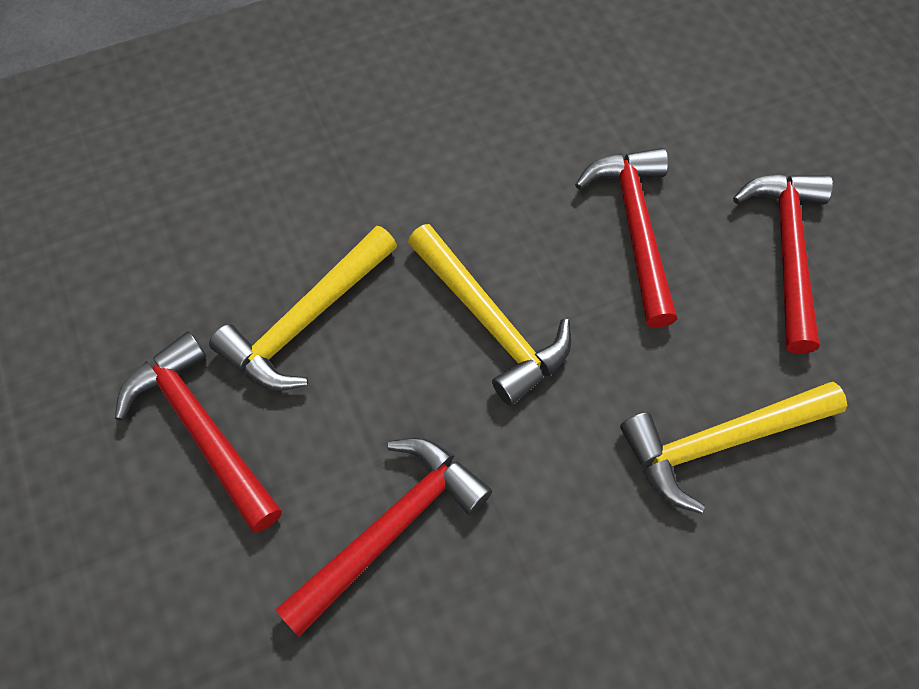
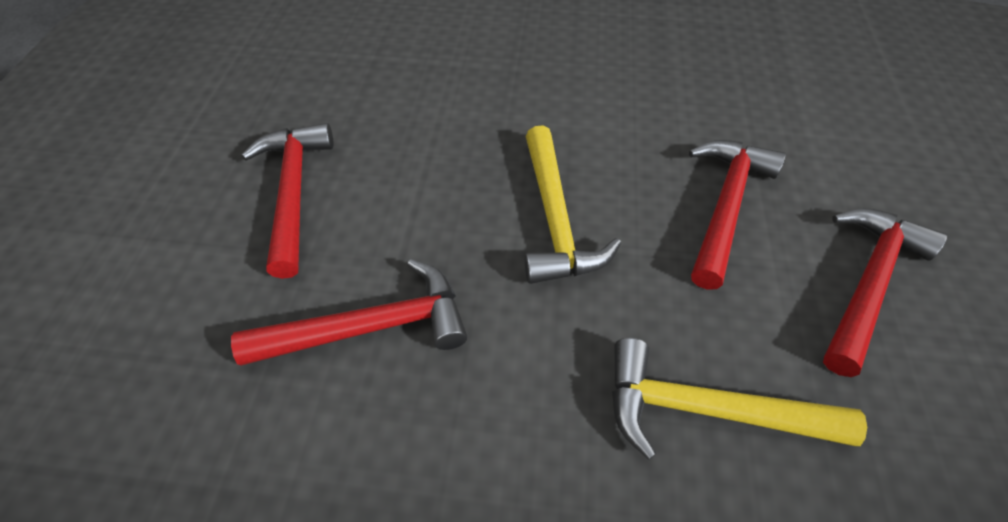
camera: 30 degrees right, 10 degrees down
yellow hammer [209,226,397,391] -> none

